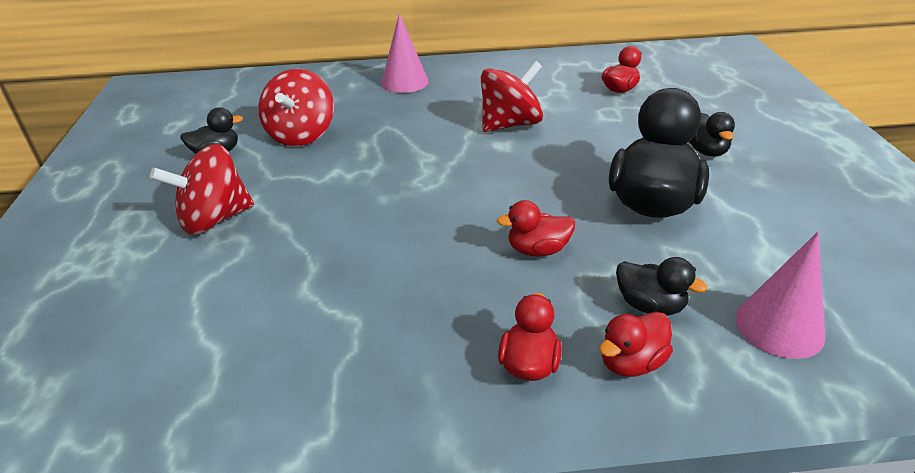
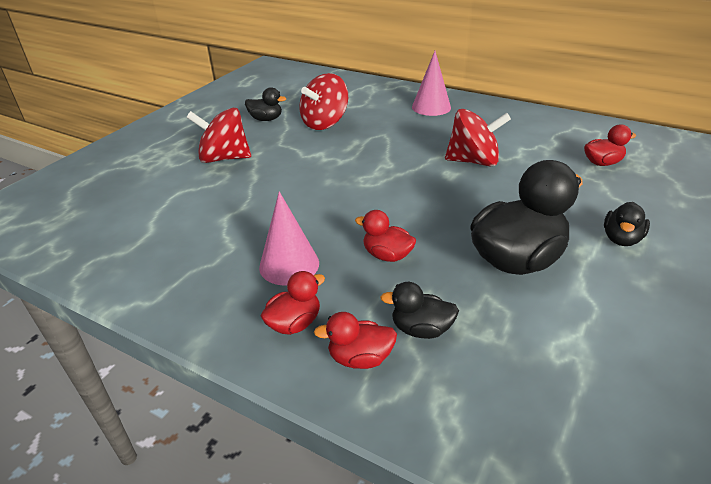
camera: 35 degrees right, 0 degrees up
black duck [616,257,708,316] -> black duck turned 120 degrees clockwise [380,282,459,339]
pink cone [735,232,825,359] -> pink cone moved to [259,191,319,285]

